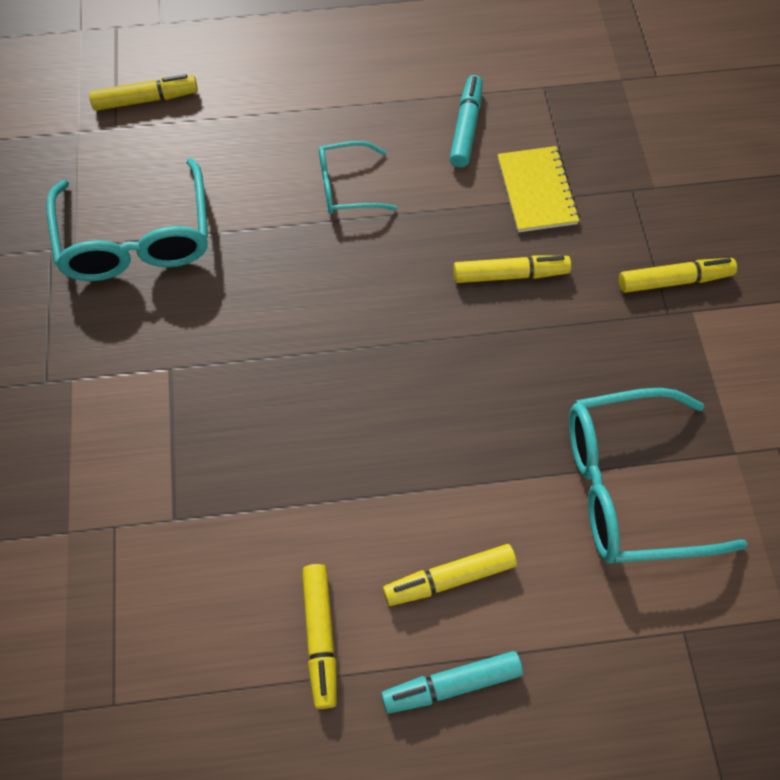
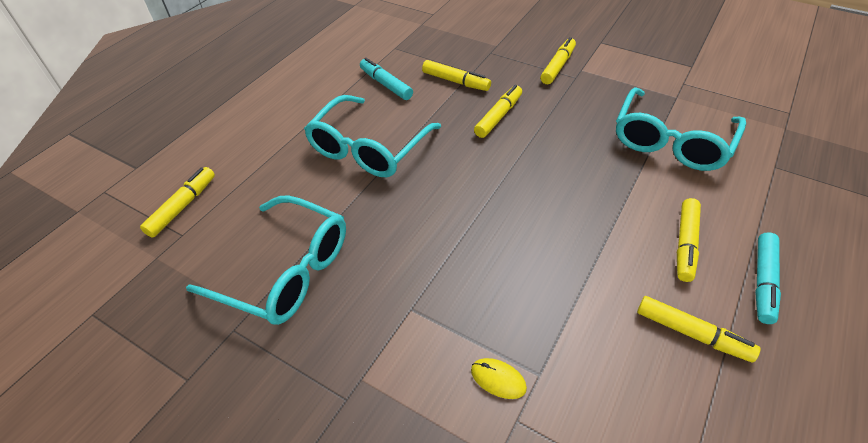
camera: 50 degrees left, 15 degrees down
turquoise glasses [319,141,397,214] -> turquoise glasses [304,95,441,177], size x1.82
yellow notebook [497,146,580,232] -> yellow marker [422,60,491,91]
none -> yellow mouse [471,358,527,399]

